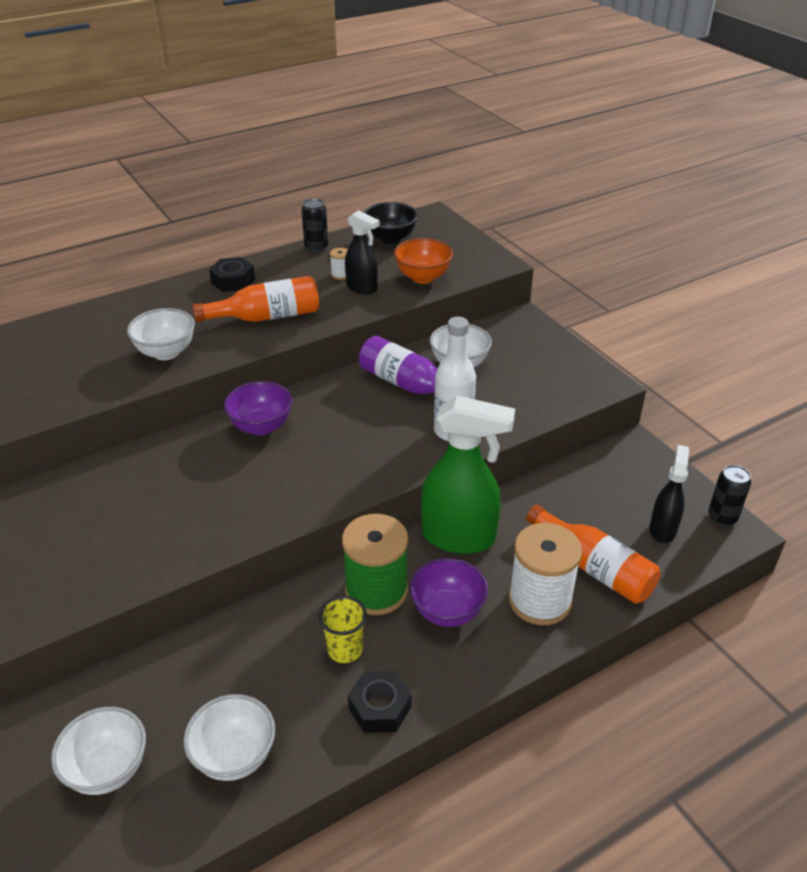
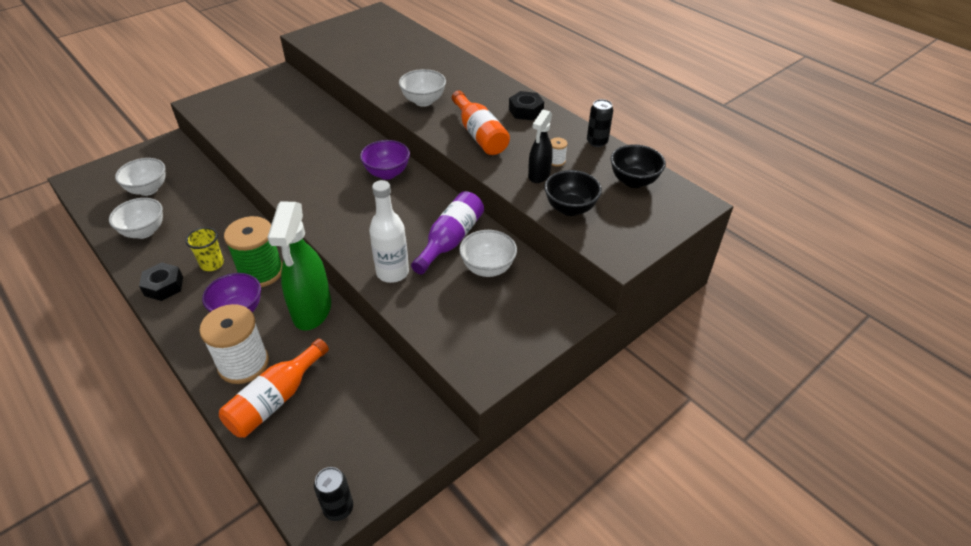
camera: 80 degrees right, 5 degrees up
orange bowl [394,238,453,284] -> black bowl [544,170,602,216]
black spray bottle [650,445,689,543] -> none

